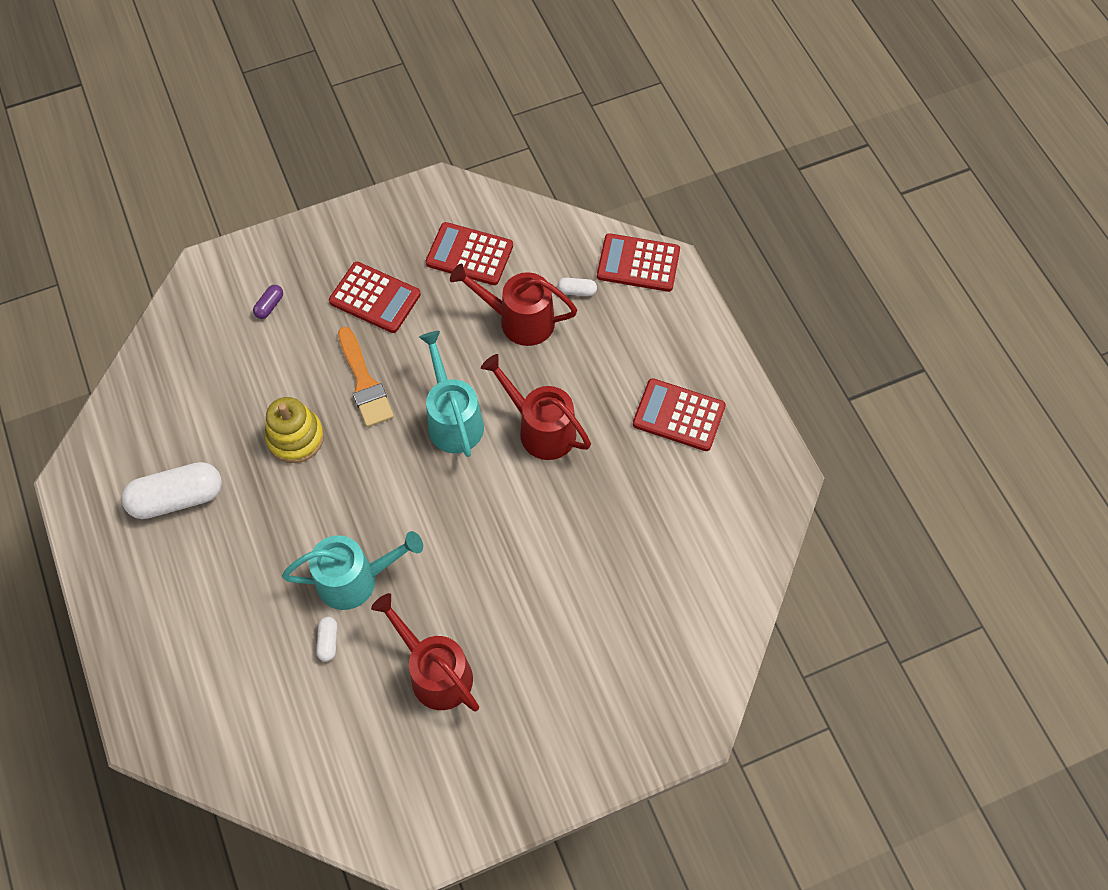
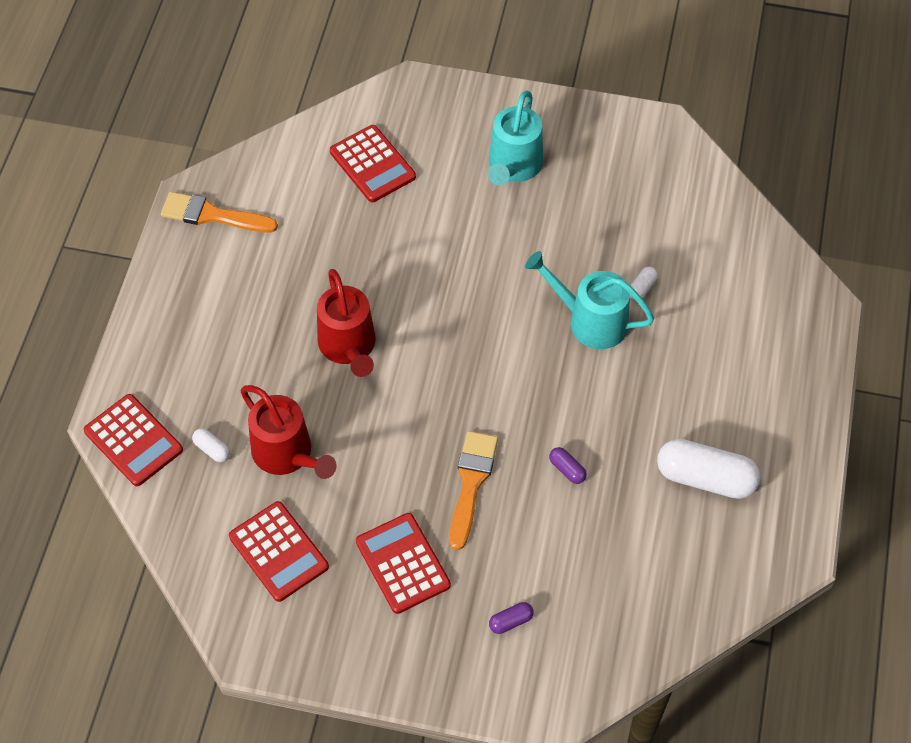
camera: 145 degrees left, 5 degrees down
yellow stacking toy [265,397,324,463] -> purple capsule [549,447,587,484]
red watering can [371,593,479,712] -> none
turquoise watering can [419,331,484,457] -> turquoise watering can moved to [488,90,543,185]
red calculator [633,378,726,451] -> red calculator moved to [330,125,416,202]
none -> orange brush [161,192,278,233]

